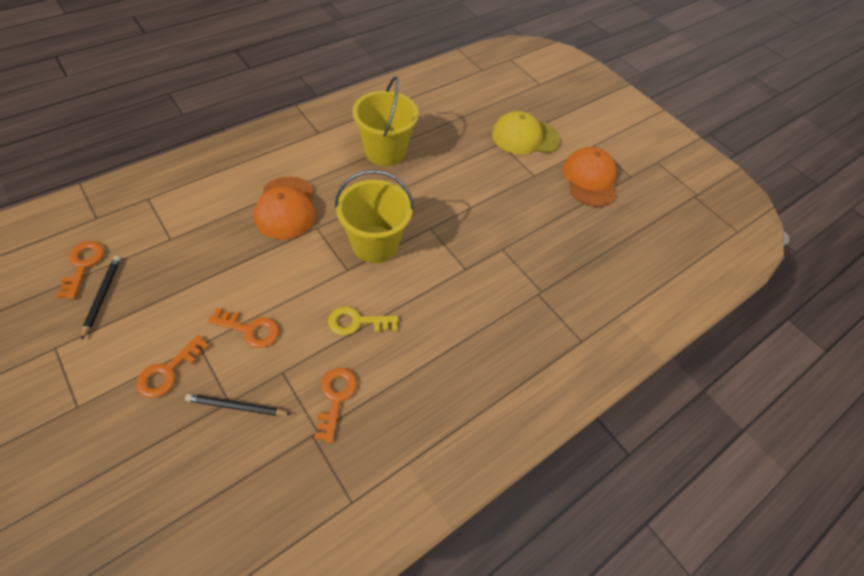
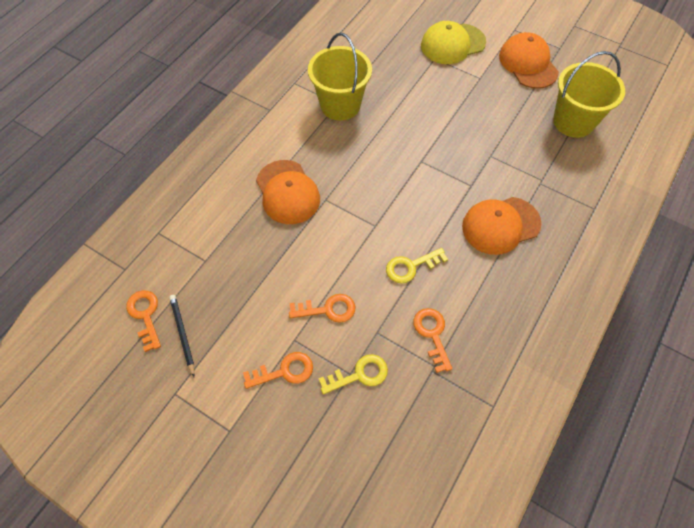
camera: 15 degrees left, 5 degrees up
orange key [136,335,210,398] -> orange key turned 120 degrees counterclockwise [243,352,313,389]
black pencil [185,394,292,416] -> yellow key [318,354,388,395]
yellow bucket [335,170,414,263] -> yellow bucket moved to [553,51,625,138]
none -> orange cap [462,197,541,255]

